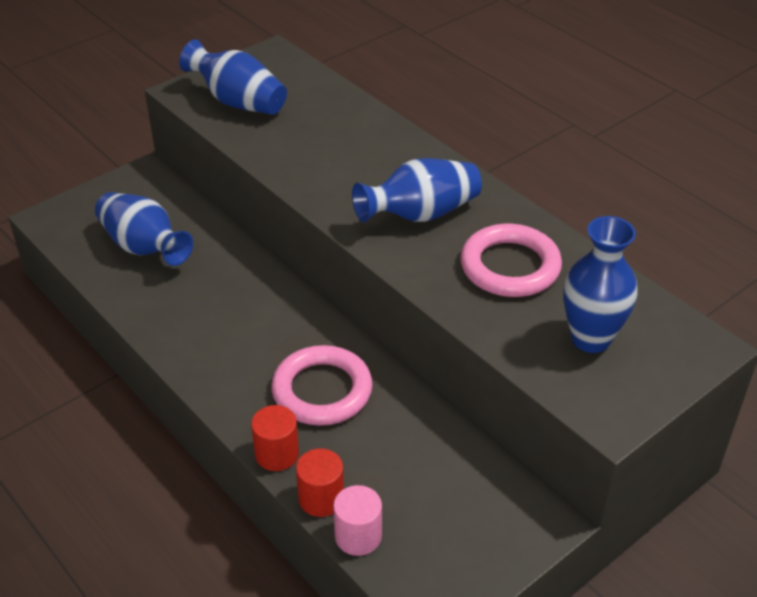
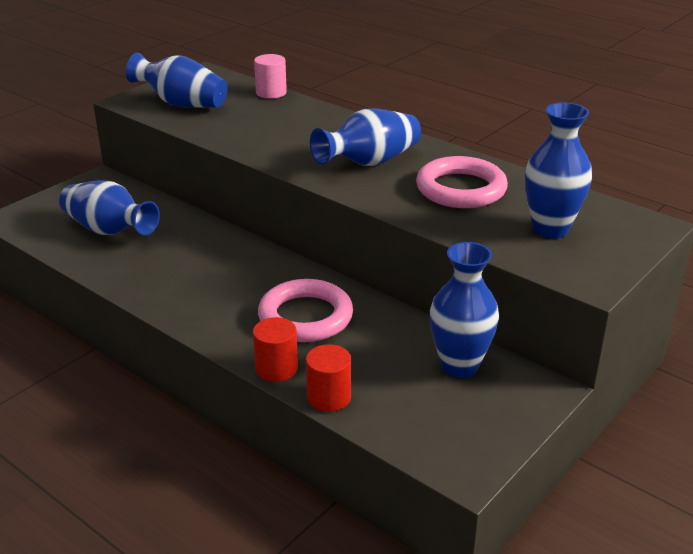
camera: 10 degrees left, 10 degrees down
pink cylinder [333,485,382,556] -> pink cylinder moved to [254,54,287,99]
none -> blue vase [430,242,499,378]

